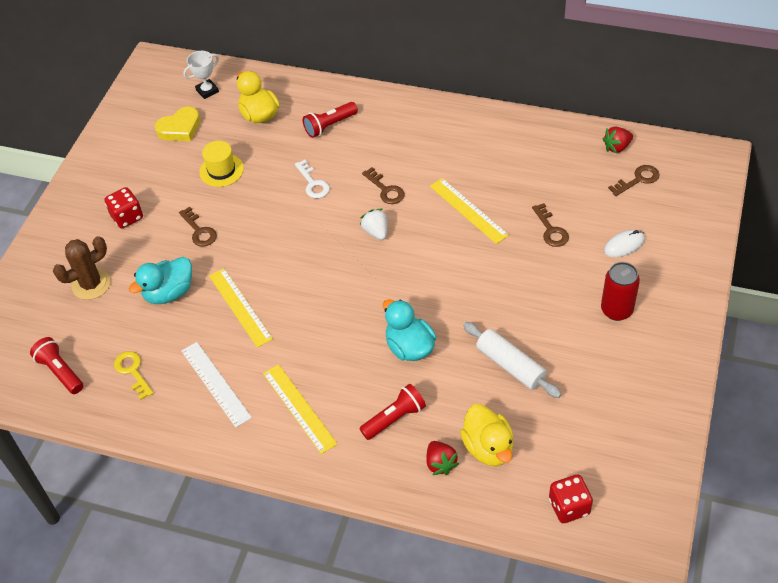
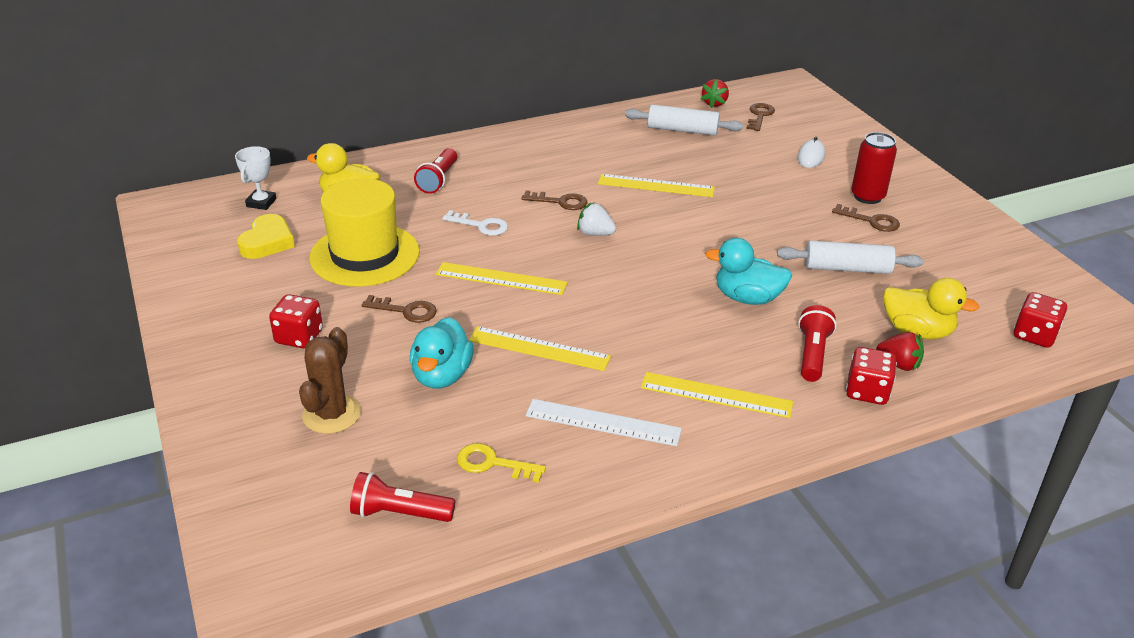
camera: 45 degrees left, 15 degrees down
yellow hat [199,141,244,187] -> yellow hat [310,178,420,287], size x1.85
brown key [532,203,569,247] -> brown key moved to [832,204,900,232]
none -> yellow ruler [436,262,568,295]
none -> white rolling pin [625,105,743,136]
none -> red dice [846,347,897,405]

